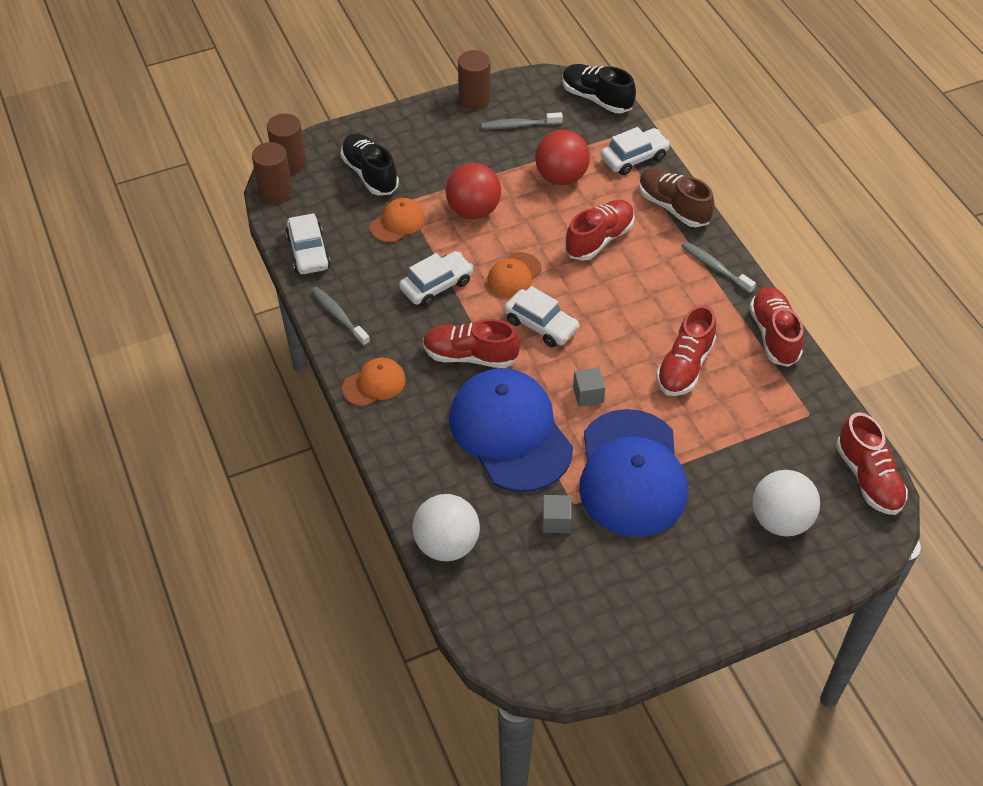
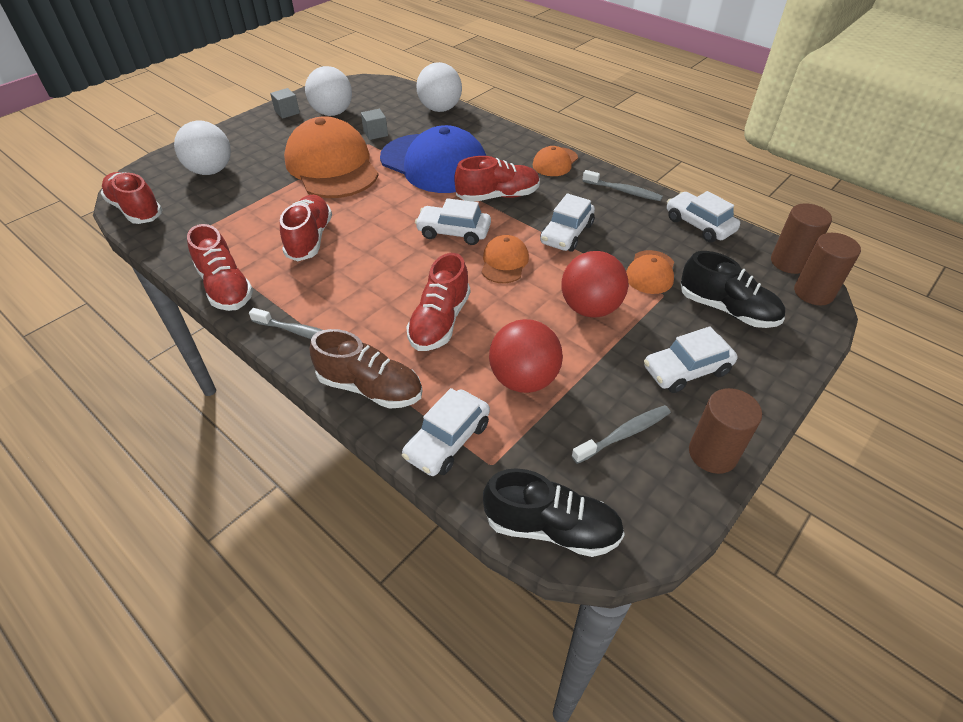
camera: 155 degrees right, 5 degrees down
grey cube [573,368,605,407] -> grey cube moved to [270,88,300,119]
blue cap [579,409,688,537] -> orange cap [284,116,379,198]
none -> white ball [305,66,352,116]
none -> white car [644,326,738,393]

